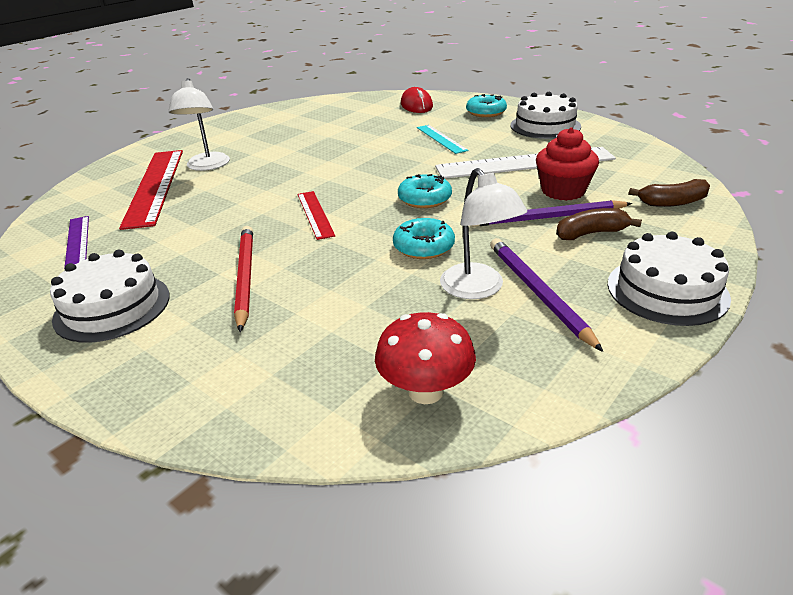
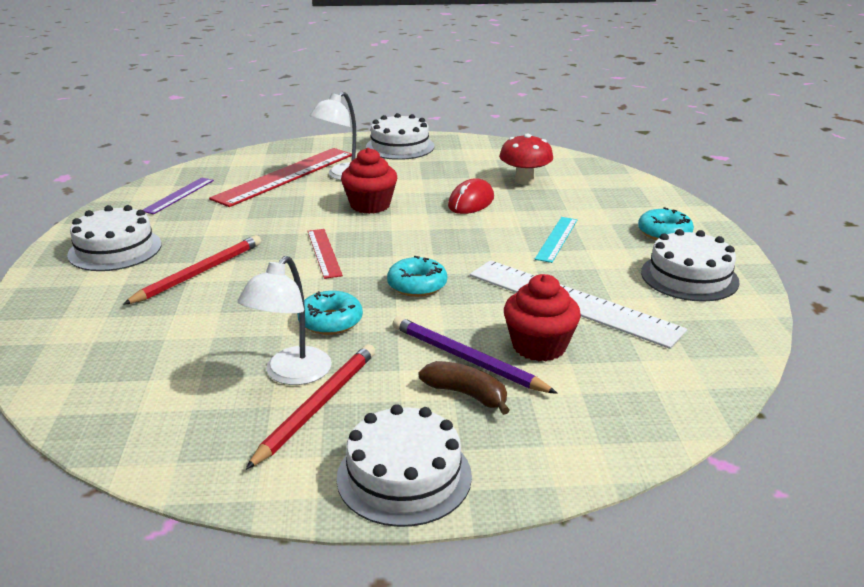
camera: 45 degrees right, 5 degrees down
red ruler [298,191,335,240] -> red ruler turned 45 degrees counterclockwise [307,229,343,279]
red mushroom [375,312,476,404] -> red mushroom moved to [499,133,553,185]
red mouse [401,87,433,113] -> red mouse moved to [448,178,494,214]
purple pencil [490,238,603,352] -> red pencil [245,344,375,470]
brown banana [629,179,710,207] -> none
none -> red cupcake [341,148,397,214]
none -> white cake [366,113,434,160]

